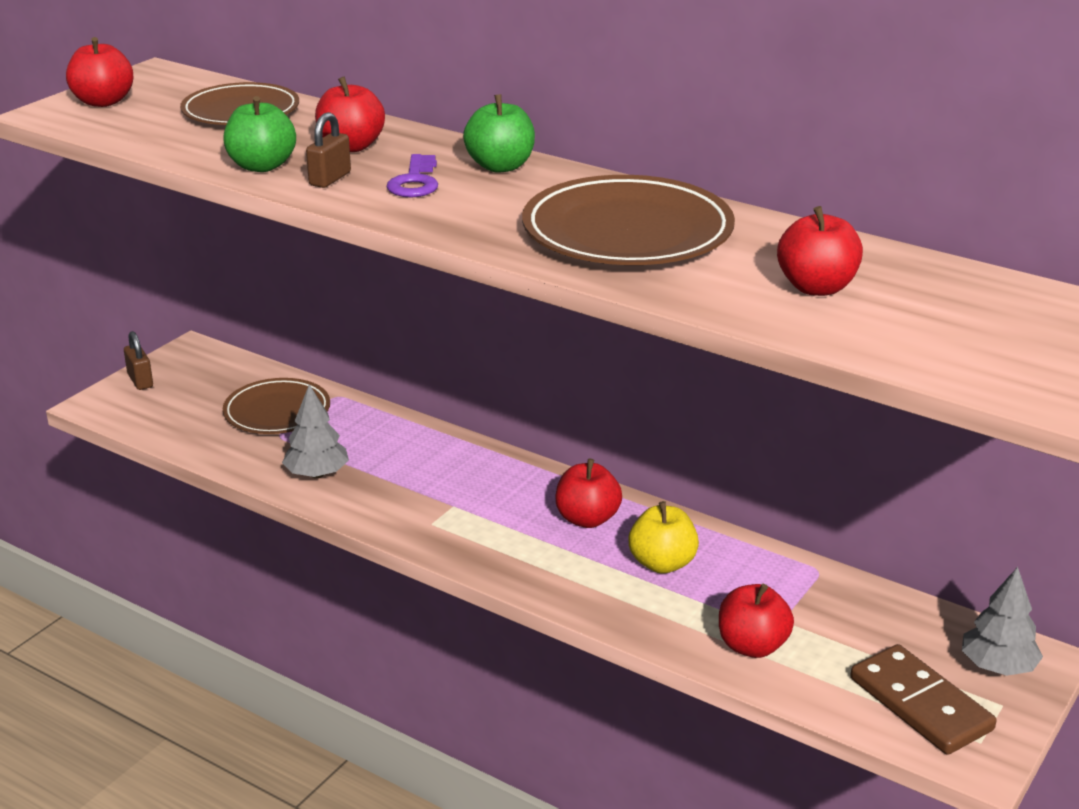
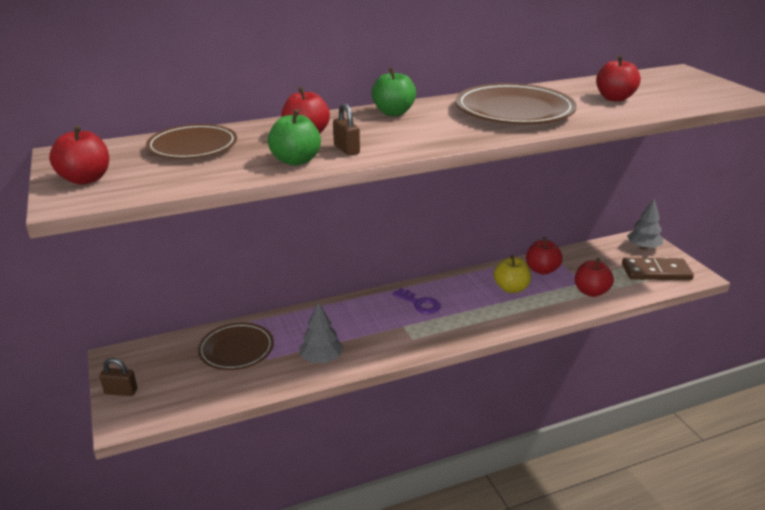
camera: 55 degrees left, 0 degrees up
purple key [387,154,438,198] -> purple key moved to [393,288,441,314]
red apple [555,459,622,528] -> red apple moved to [526,237,563,275]

